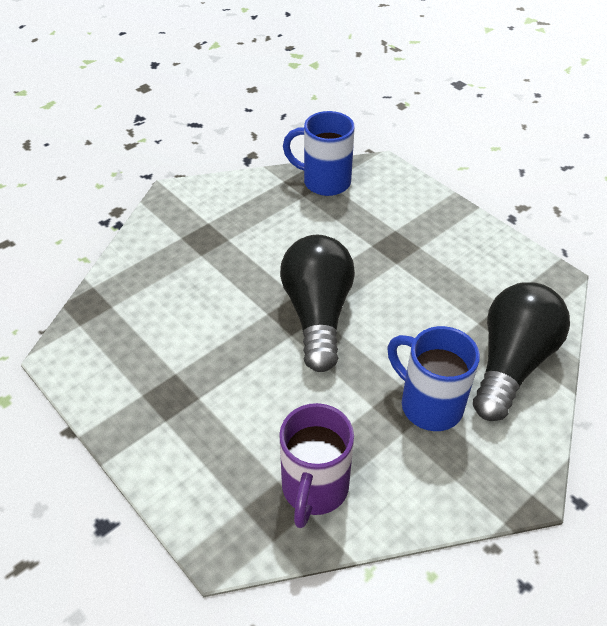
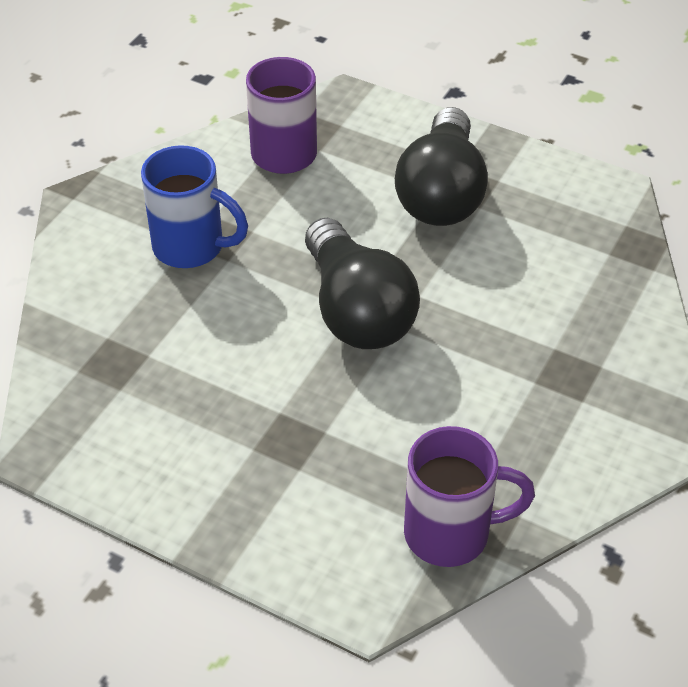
camera: 160 degrees right, 0 degrees up
blue mug [283,111,355,196] -> purple mug [404,426,535,567]
black light bulb [473,282,570,421] -> black light bulb moved to [395,107,488,226]

